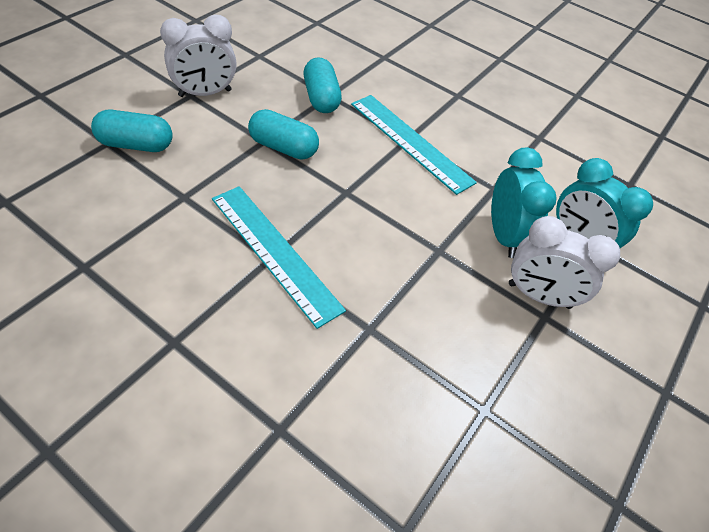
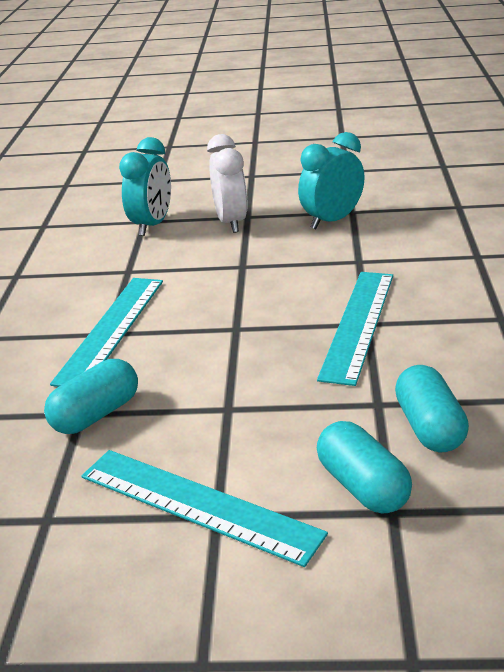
camera: 115 degrees left, 20 degrees down
white clock [160,14,237,97] -> turquoise ruler [81,450,328,567]
turquoise capsule [248,109,319,160] -> turquoise capsule moved to [395,365,469,453]
turquoise clock [491,147,557,258] -> turquoise clock moved to [298,132,365,229]

